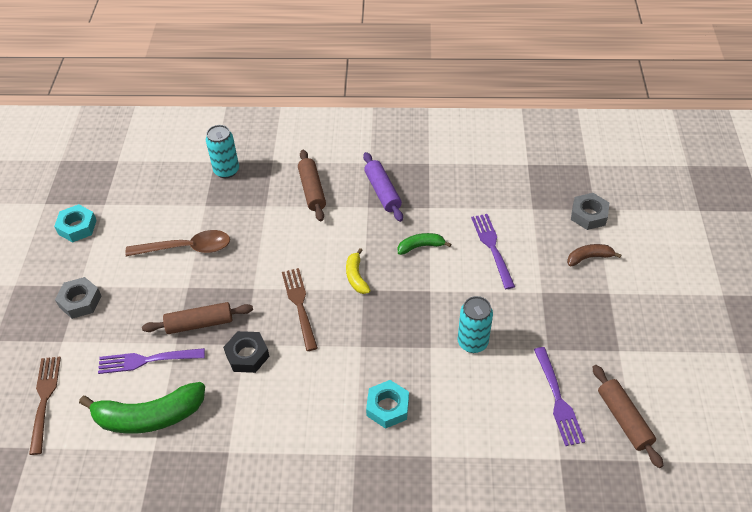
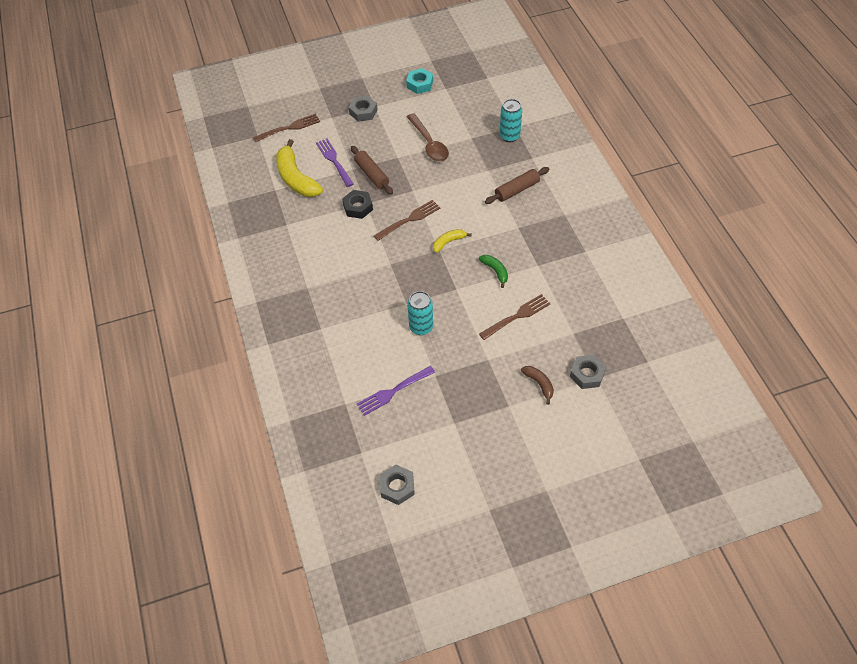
camera: 70 degrees right, 5 degrees up
green banana [79,382,205,434] -> yellow banana [276,139,323,197]
purple rolling pin [363,152,403,222] -> none
turquoise nut [366,380,409,429] -> none
purple fork [471,214,515,289] -> brown fork [479,294,550,340]
brown rolling pin [593,365,663,468] -> none
none -> grey nut [380,465,415,505]

